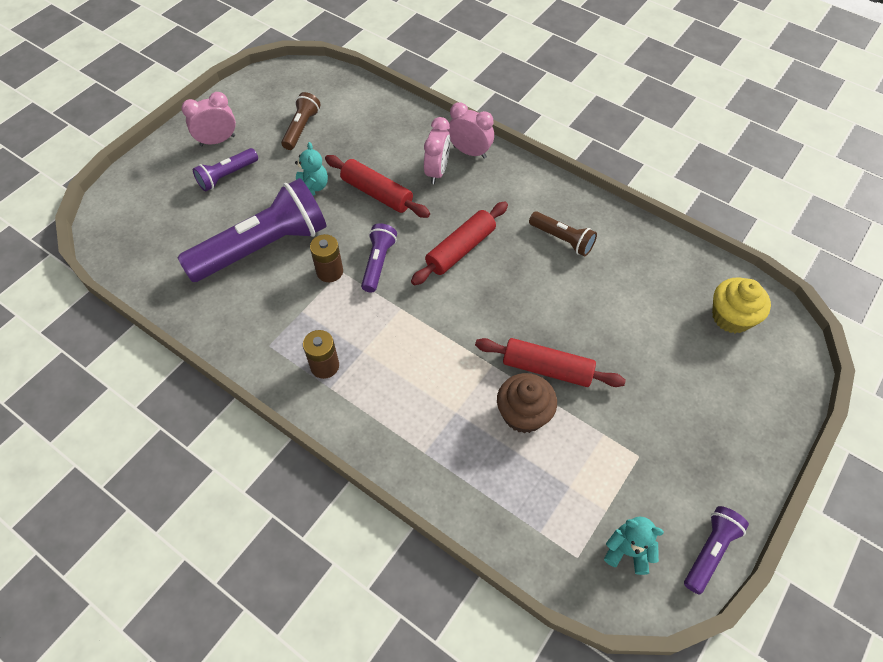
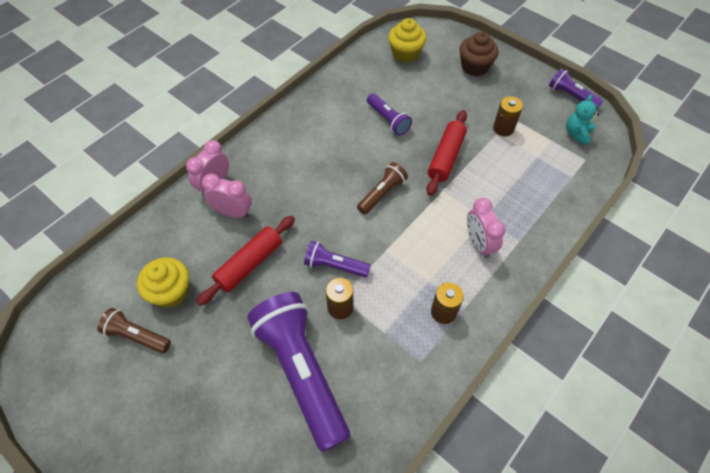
camera: 85 degrees left, 0 degrees up
pink clock [181,92,236,146] -> pink clock moved to [467,198,505,258]
purple flashlight [193,148,258,192] -> purple flashlight moved to [367,94,412,135]
turquoise teddy bear [295,142,328,196] -> none
red rolling pin [411,202,508,285] -> none
brown cupcake [497,373,557,433] -> brown cupcake moved to [459,31,498,76]
brown flashlight [529,211,597,256] -> brown flashlight moved to [357,162,408,215]
none -> yellow cupcake [137,257,189,308]
none -> brown battery [493,96,523,136]

